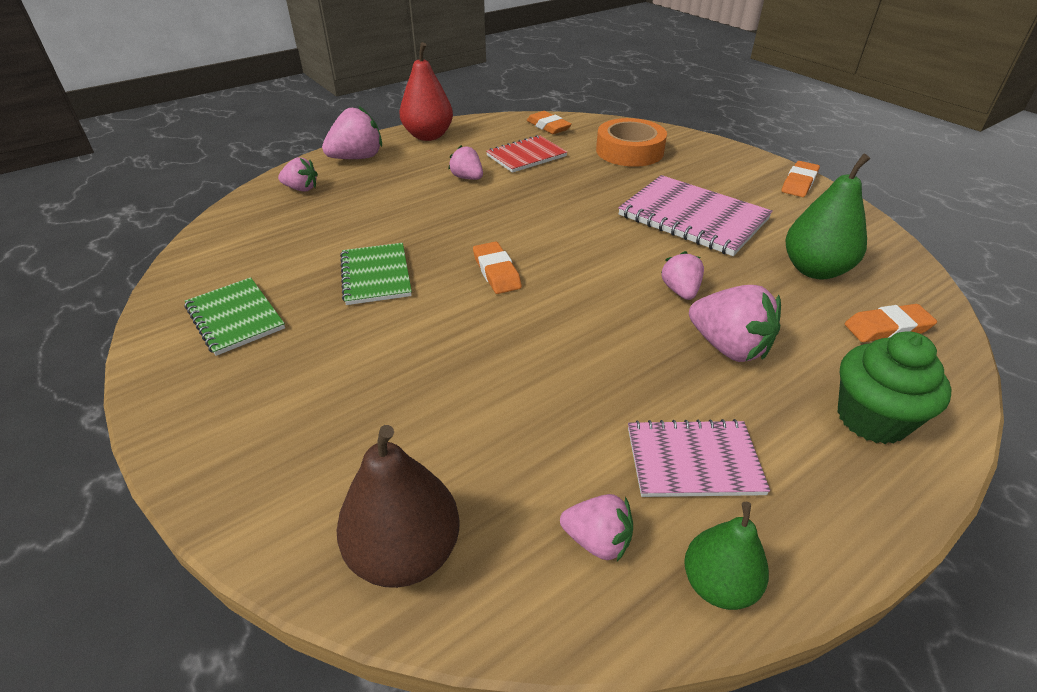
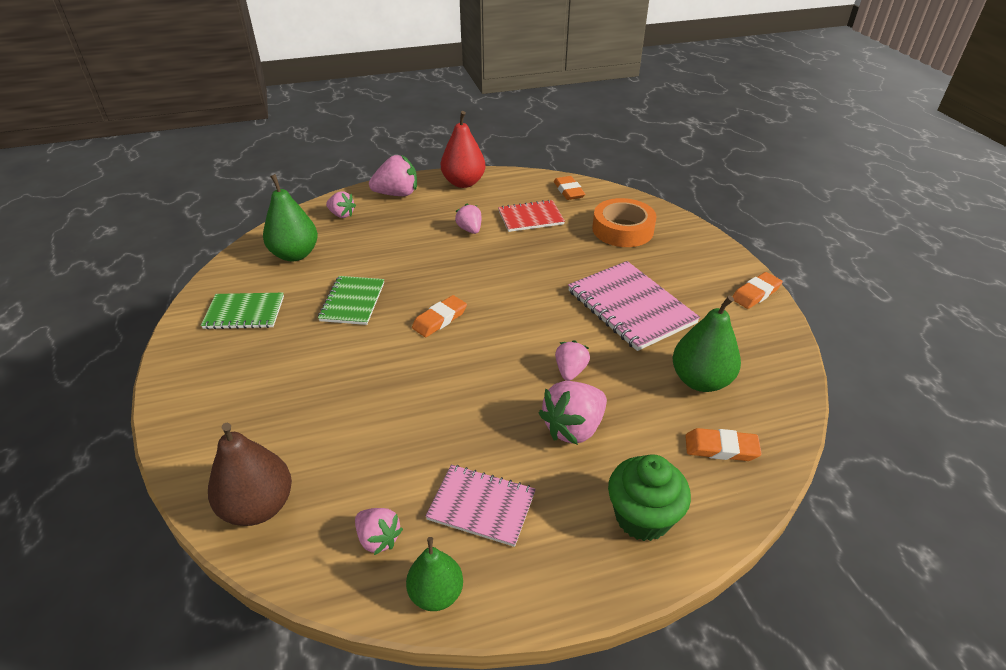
camera: 20 degrees right, 0 degrees up
green notebook [184,277,285,356] -> green notebook turned 75 degrees counterclockwise [201,293,284,329]
orange eraser [473,241,522,294] -> orange eraser turned 45 degrees clockwise [412,295,467,337]
pink strawberry [689,285,781,362] -> pink strawberry turned 75 degrees clockwise [539,381,607,445]
none -> green pear [263,174,318,261]

